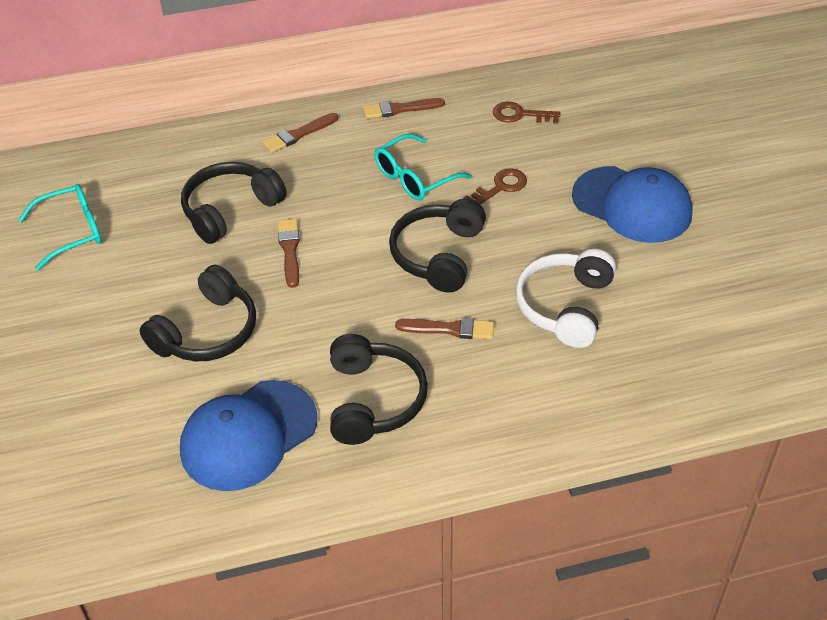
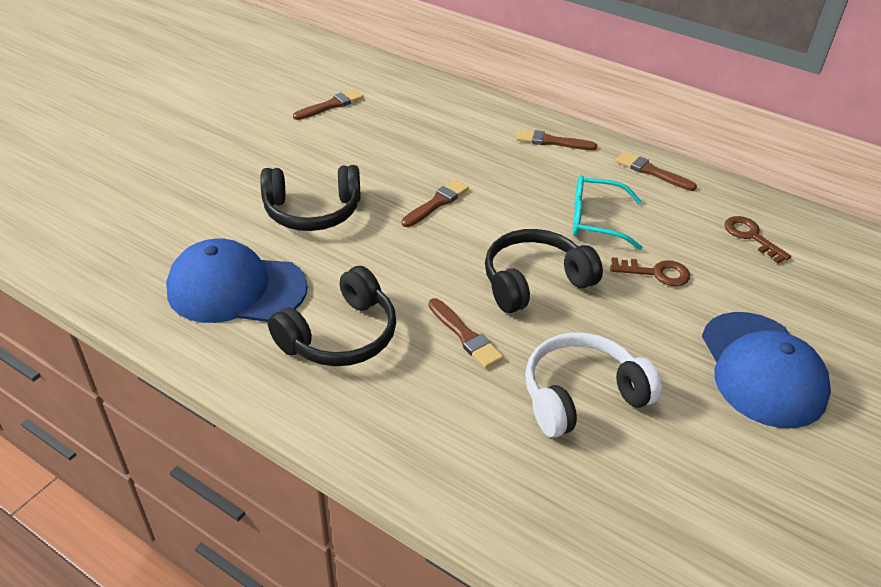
camera: 45 degrees right, 5 degrees down
turquoise glasses [18,184,102,270] -> brown brush [293,89,364,120]
black headphones [181,162,287,244] -> none

